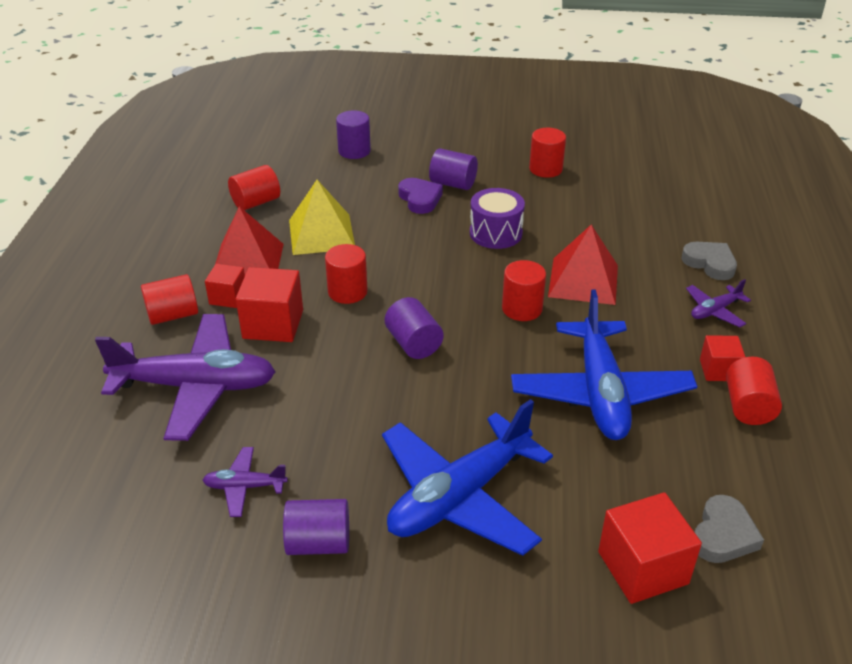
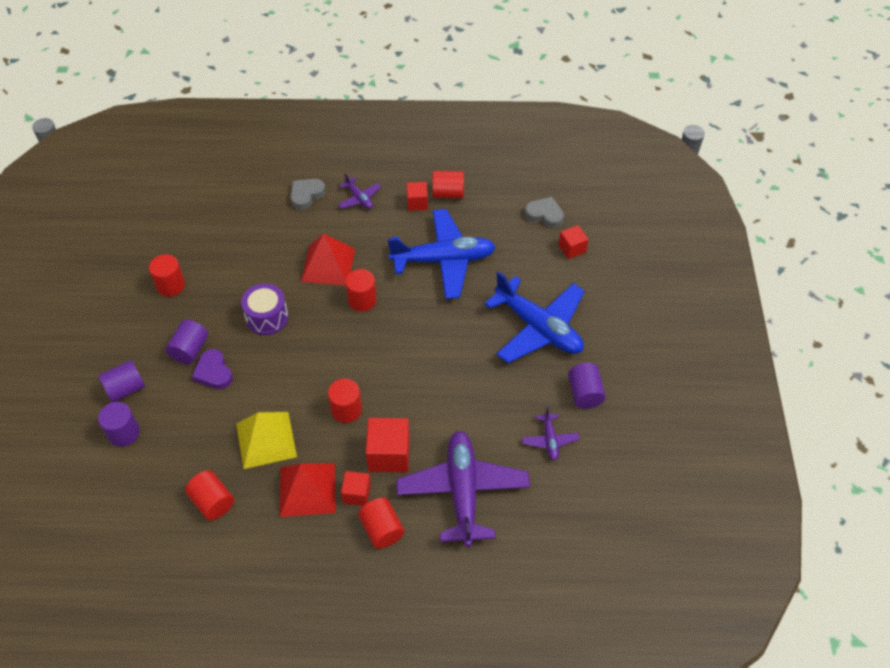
camera: 95 degrees left, 15 degrees up
purple cylinder [385,297,443,359] -> purple cylinder moved to [98,360,145,402]
purple heart [398,178,443,214] -> purple heart turned 90 degrees counterclockwise [192,349,233,389]
red cube [598,492,702,604] -> red cube [559,225,589,259], size x0.60

